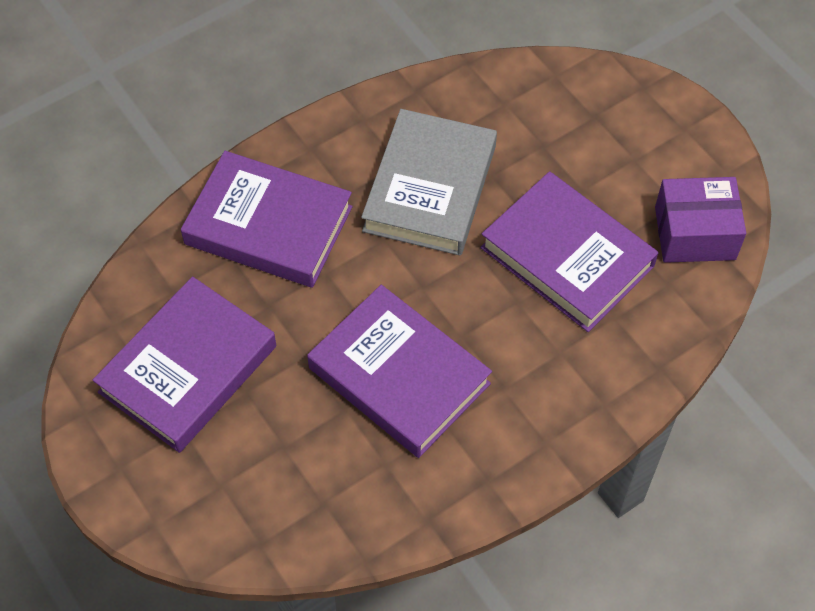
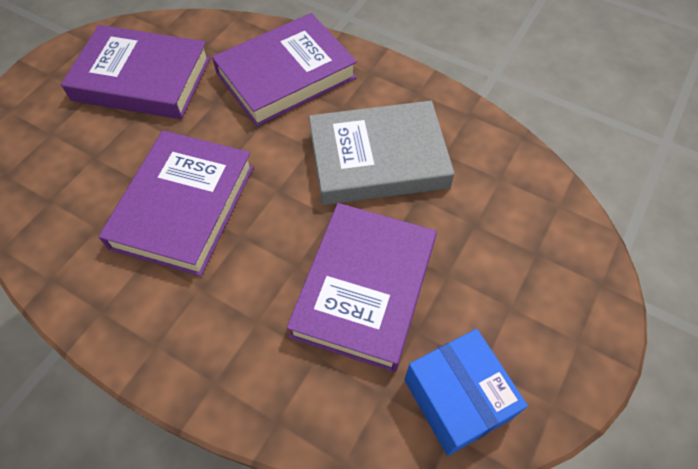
camera: 65 degrees right, 0 degrees up
purple book [181,151,353,288] -> purple book turned 60 degrees clockwise [212,13,357,126]
purple box [655,177,746,263] -> blue box [404,329,528,456]

